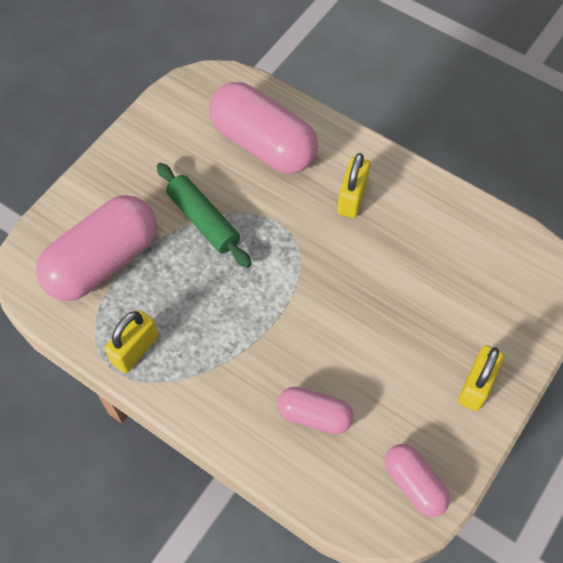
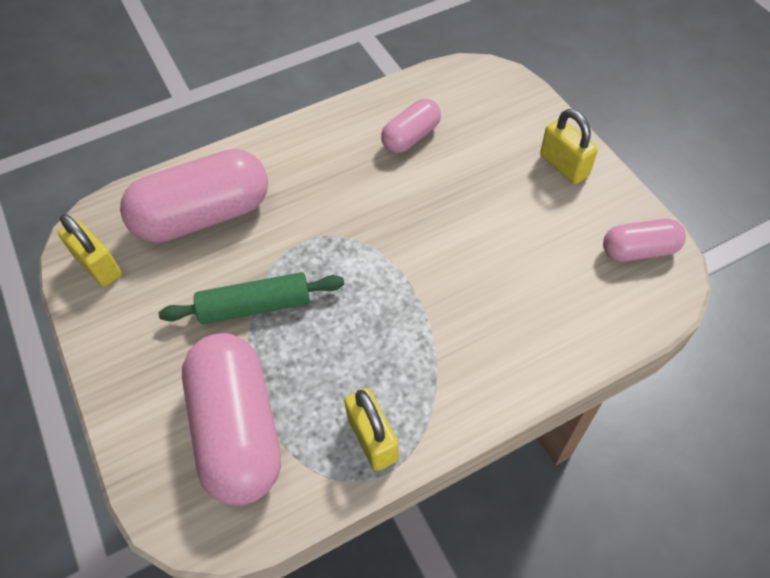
camera: 60 degrees left, 5 degrees down
pink capsule [277,387,354,434] -> pink capsule moved to [381,99,441,153]
yellow padlock [337,153,370,218] -> yellow padlock moved to [58,214,122,287]

